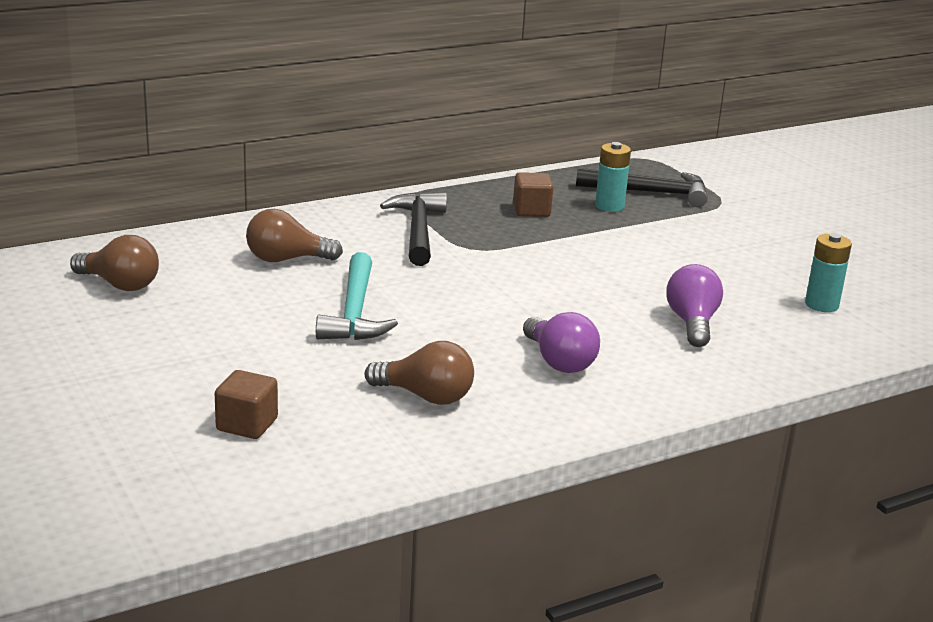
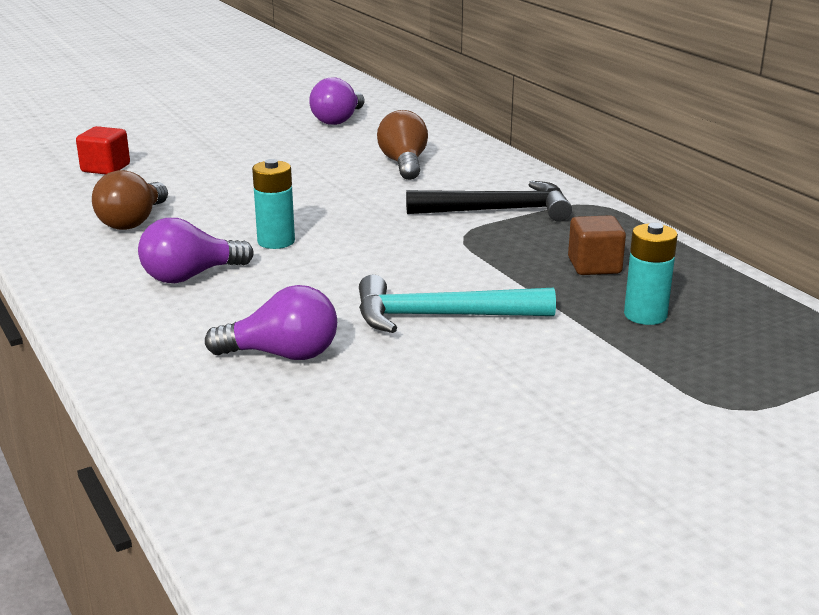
camera: 90 degrees right, 0 degrees up
brown light bulb [70,235,159,291] -> purple light bulb [309,78,365,125]
brown cube [215,370,278,439] -> red cube [76,126,130,175]
turquoise hammer [316,252,398,340] -> turquoise hammer moved to [359,275,556,333]
black hammer [576,168,708,207] -> none
turquoise battery [805,233,852,312] -> turquoise battery moved to [252,159,295,249]

